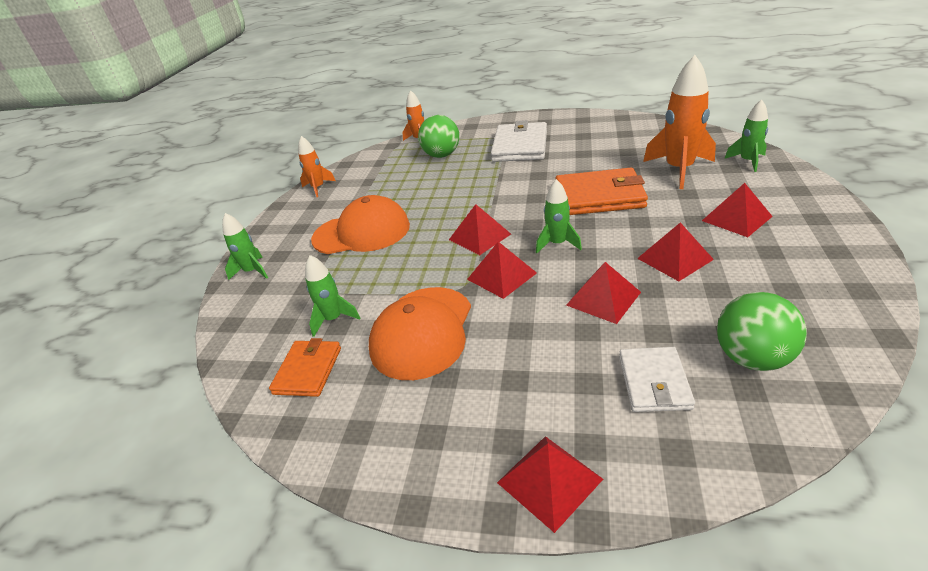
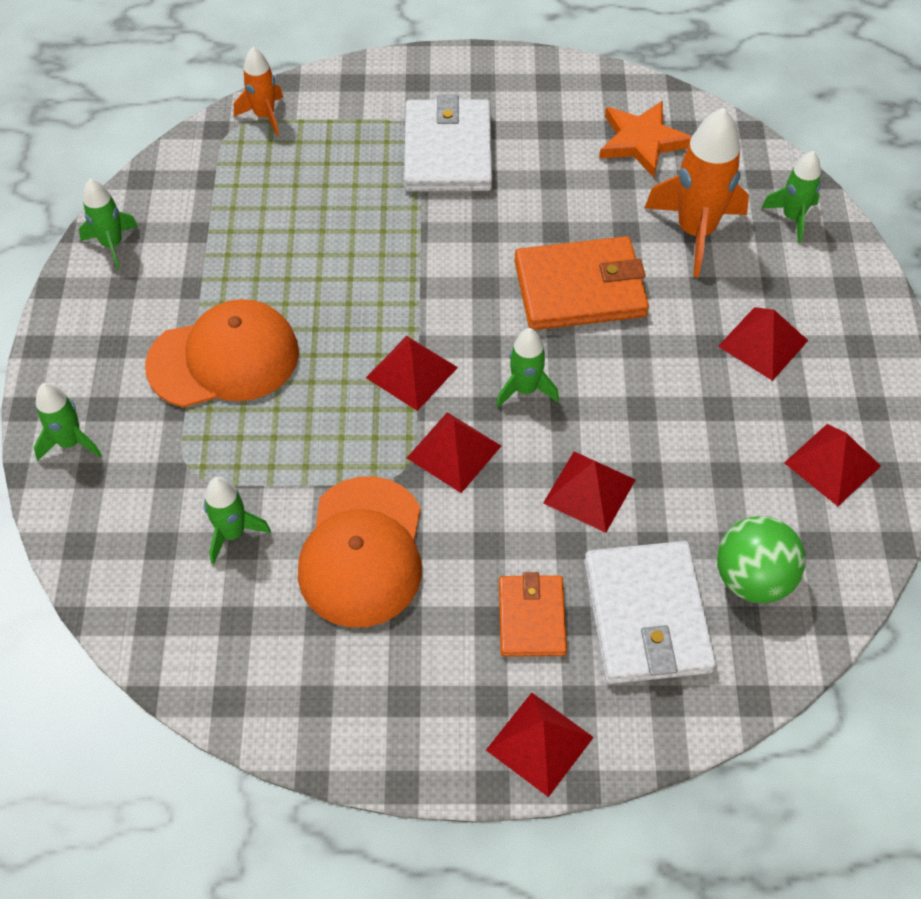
camera: 15 degrees left, 20 degrees up
orange wallet [269,338,341,397] -> orange wallet moved to [499,572,567,657]
orange rocket [298,136,336,197] -> green rocket [79,179,138,270]
green ball [418,115,459,158] -> none
white wallet [619,347,695,412] -> white wallet [584,541,716,684], size x1.66
red pyramid [637,223,714,281] -> red pyramid moved to [784,424,881,506]
none -> orange star [599,101,692,178]

